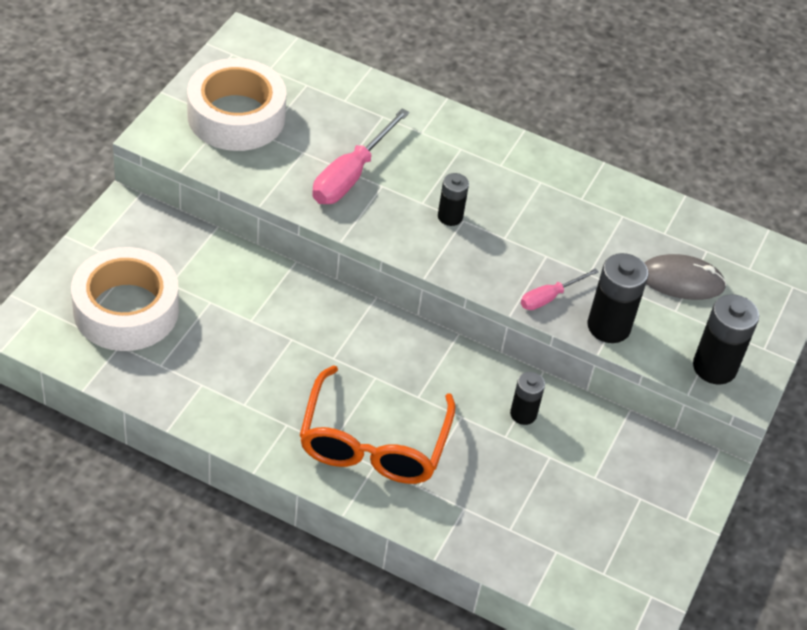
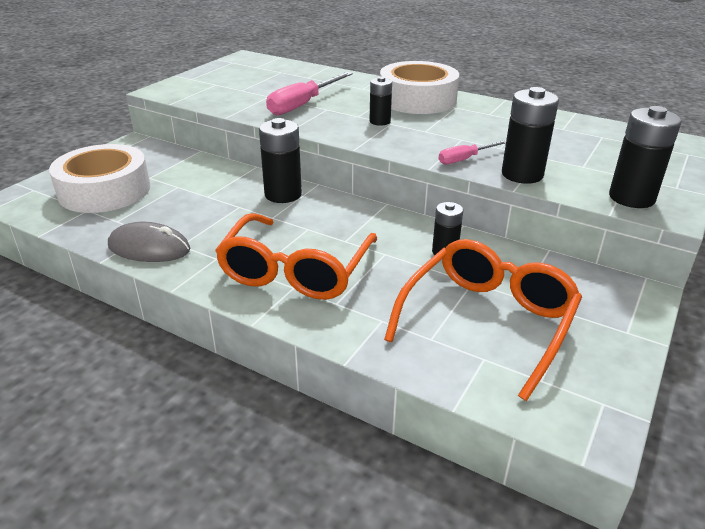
camera: 10 degrees right, 15 degrees down
white tape [187,58,287,151] -> white tape moved to [380,61,459,114]
grey mouse [645,254,727,300] -> grey mouse moved to [108,222,191,262]
none -> black battery [259,118,302,203]
none -> orange glasses [384,239,582,401]

